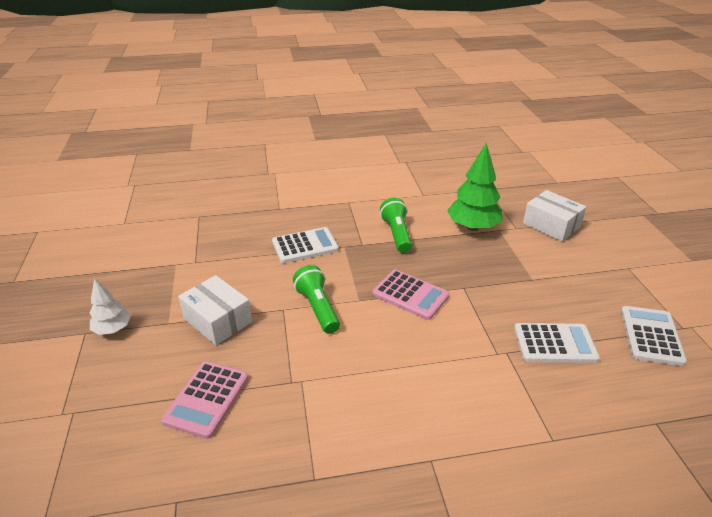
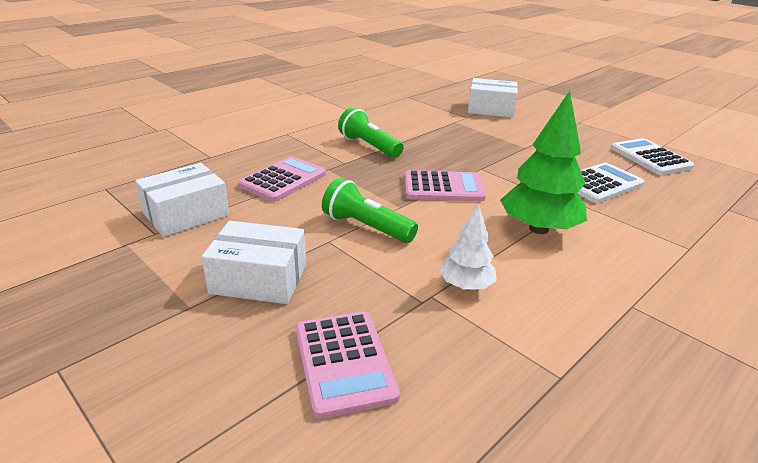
camera: 35 degrees left, 5 degrees down
white tree [89,278,131,335] -> white tree moved to [439,203,497,290]
white calculator [272,227,339,263] -> pink calculator [238,156,326,202]
green tree [447,143,503,231] -> green tree moved to [500,91,587,234]
none -> white box [135,163,229,237]

